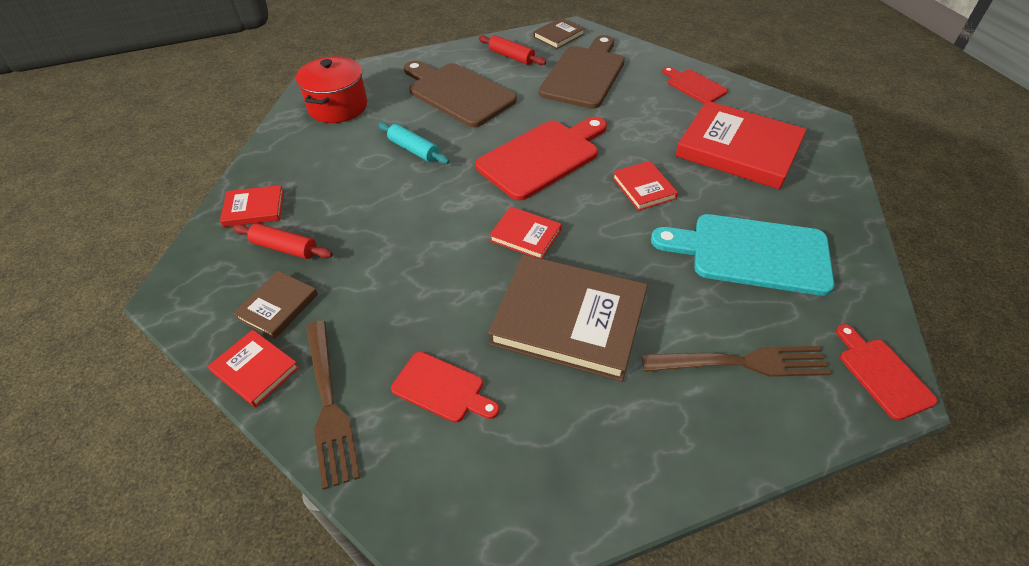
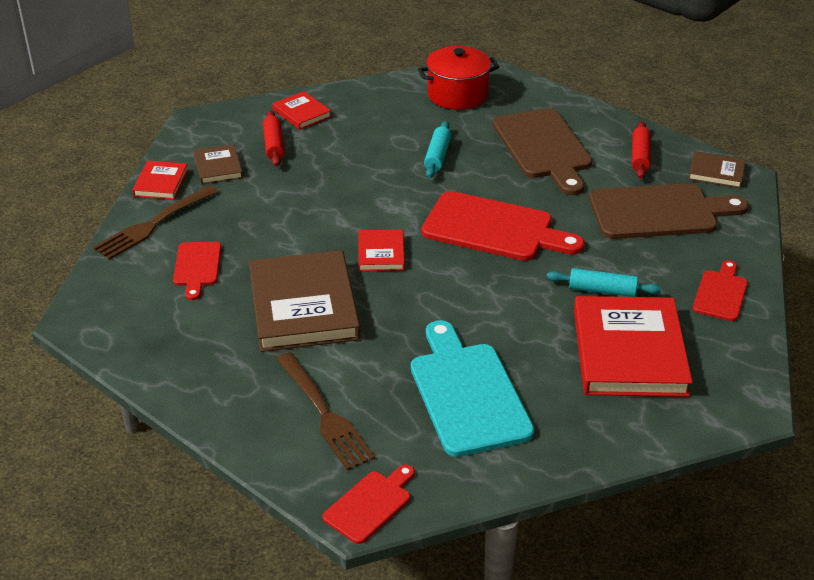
camera: 60 degrees right, 10 degrees down
brown book [233,271,318,339] -> brown book turned 75 degrees clockwise [194,144,243,184]
brown cutting board [404,60,517,127] -> brown cutting board turned 150 degrees clockwise [493,108,592,195]
red book [612,161,678,211] -> none
none -> turquoise rolling pin [547,268,661,297]

